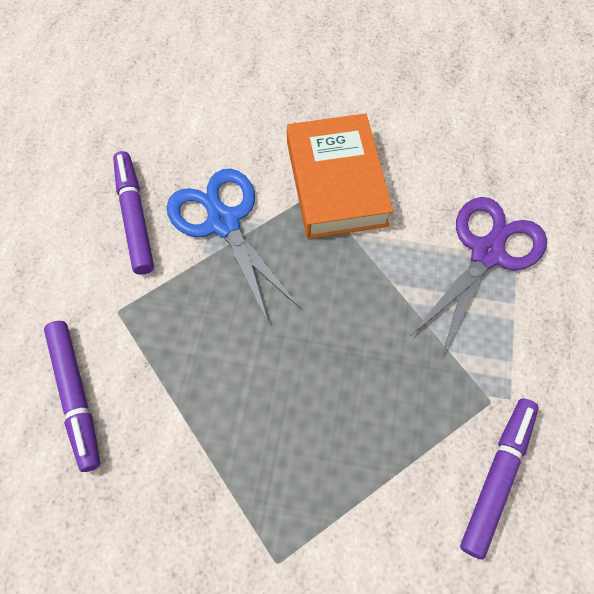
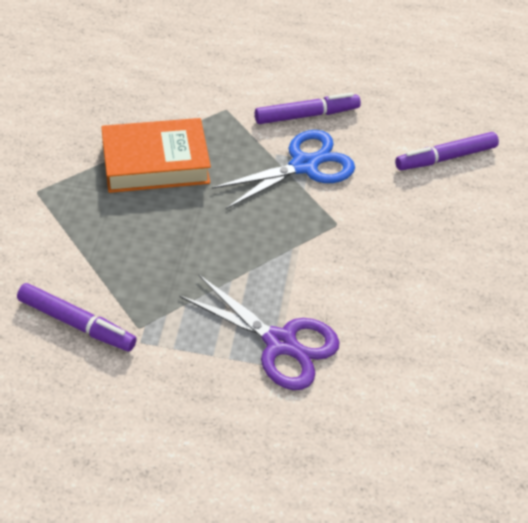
camera: 85 degrees right, 15 degrees down
purple marker [44,321,100,472] -> purple marker moved to [395,132,499,170]
orange book [287,113,393,239] -> orange book moved to [101,118,211,193]

